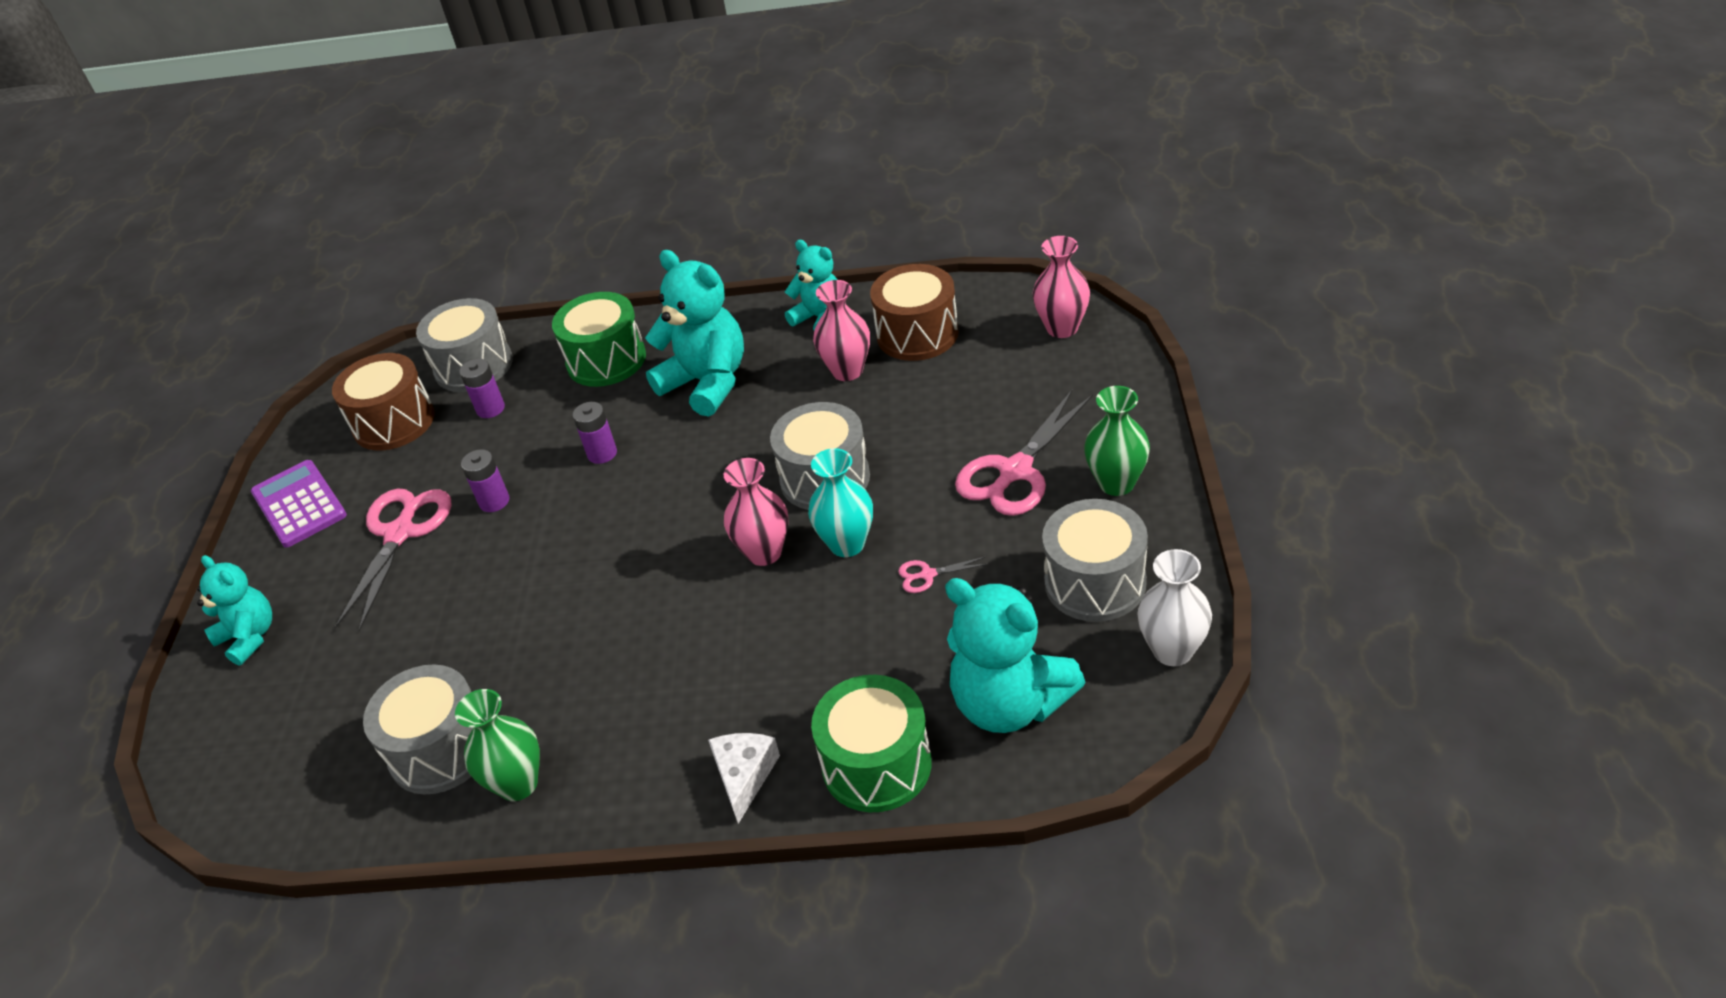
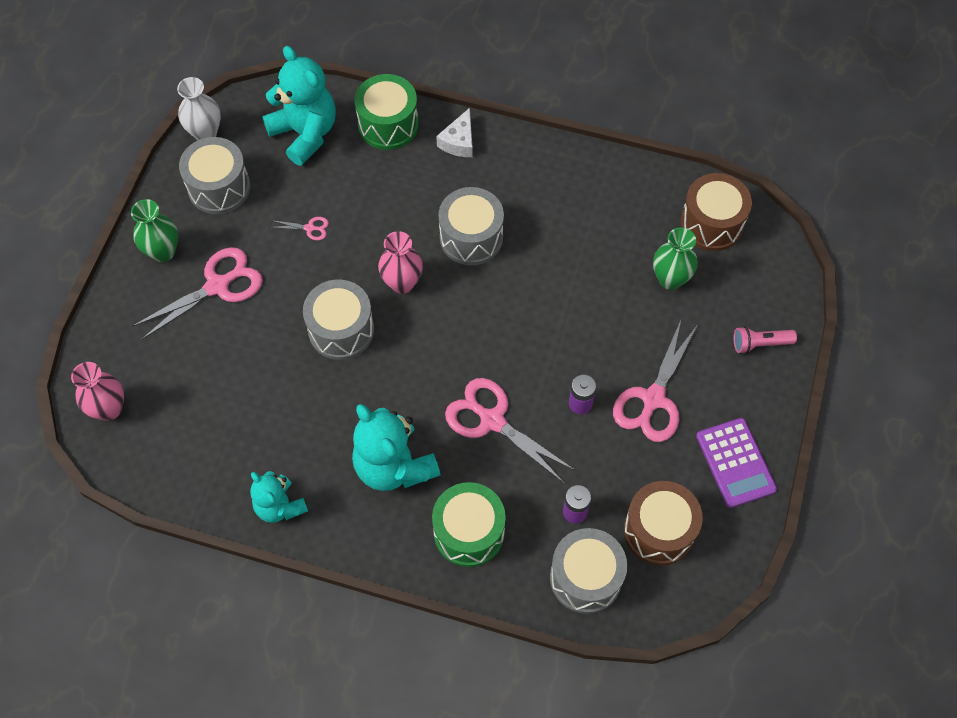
camera: 170 degrees left, 20 degrees up
turquoise teddy bear [197,555,272,666] -> pink flashlight [734,326,797,354]
grey drum [363,664,473,794] -> grey drum moved to [438,187,504,265]
green vase [455,689,540,801] -> green vase moved to [653,227,698,290]
purple battery [573,402,617,464] -> pink scissors [445,378,575,483]
turquoise vase [808,448,873,557] -> none
pink vase [813,280,870,381] -> none
brown drum [870,264,959,361] -> brown drum moved to [680,173,752,251]

